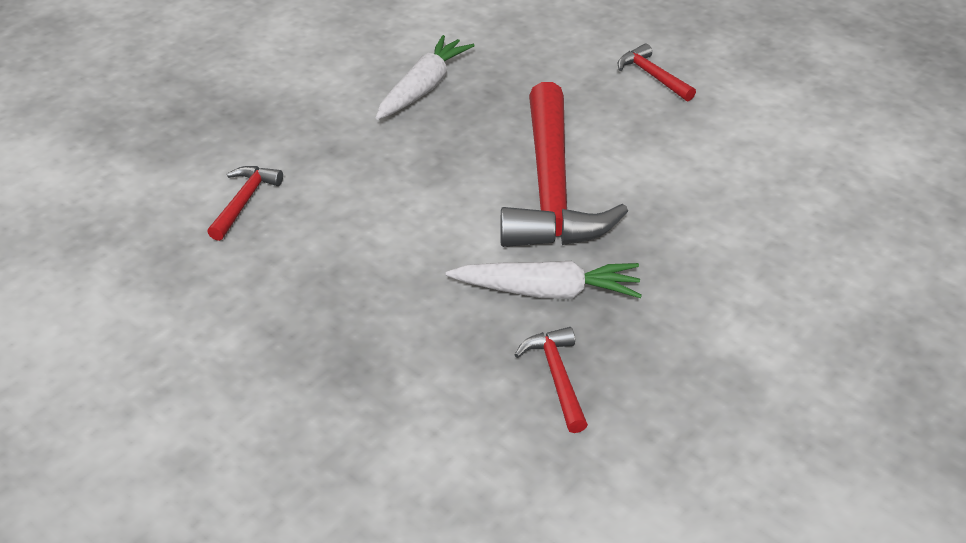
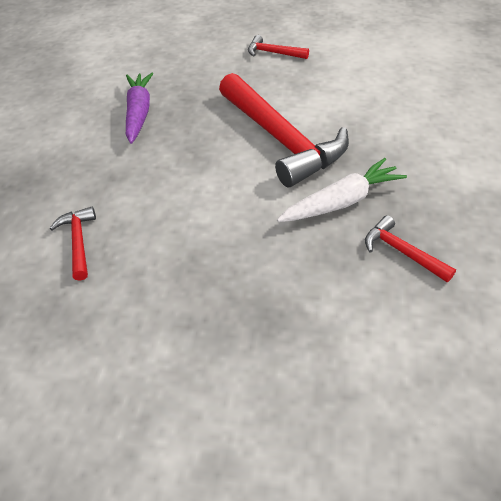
camera: 30 degrees left, 5 degrees up
white carrot [376,35,475,120] -> purple carrot [126,73,153,144]

